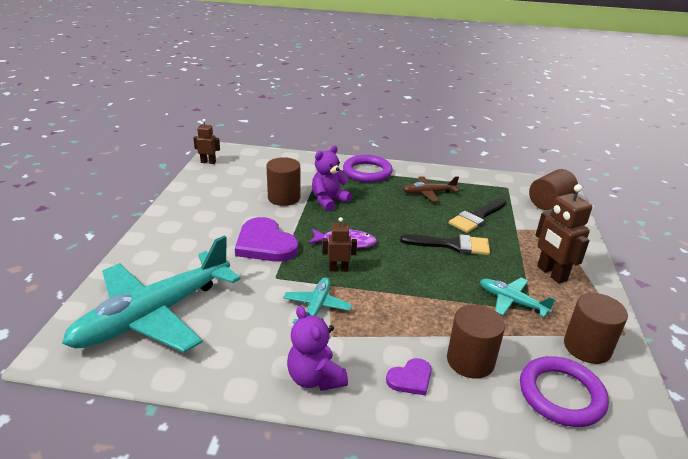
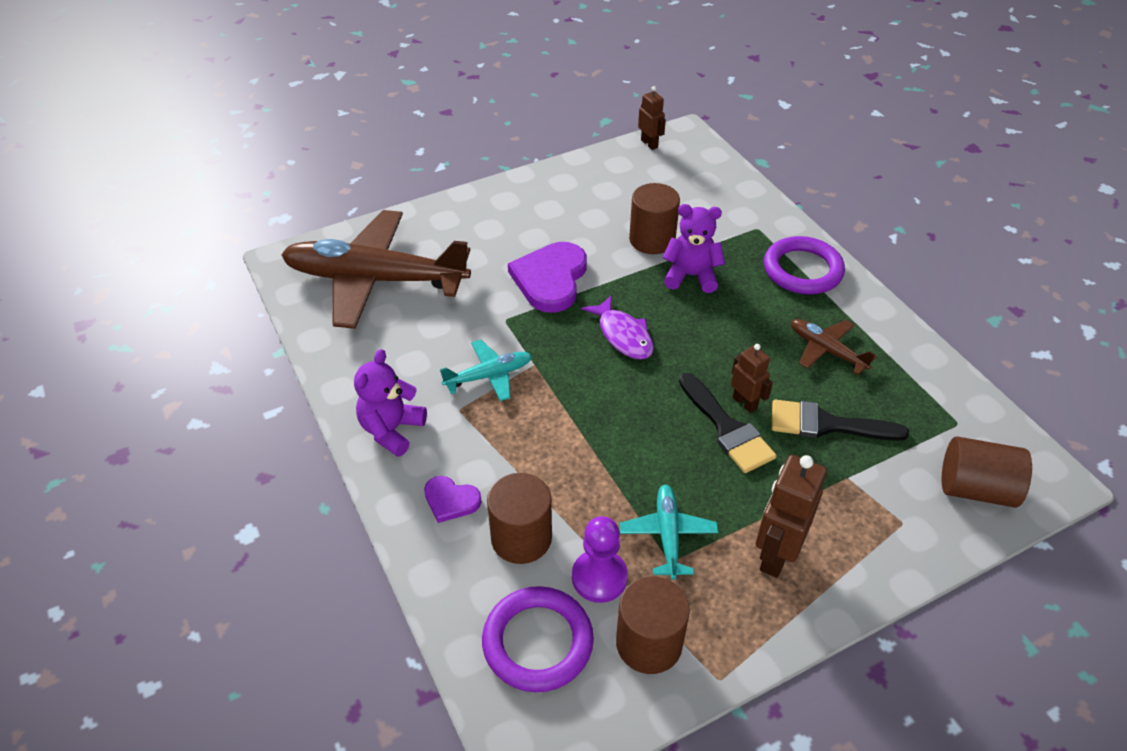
camera: 55 degrees right, 15 degrees up
turquoise plane [62,235,241,353] -> brown plane [281,210,471,329]
brown robot [322,217,357,272] -> brown robot moved to [731,344,773,413]
none -> purple pawn [572,516,628,603]

